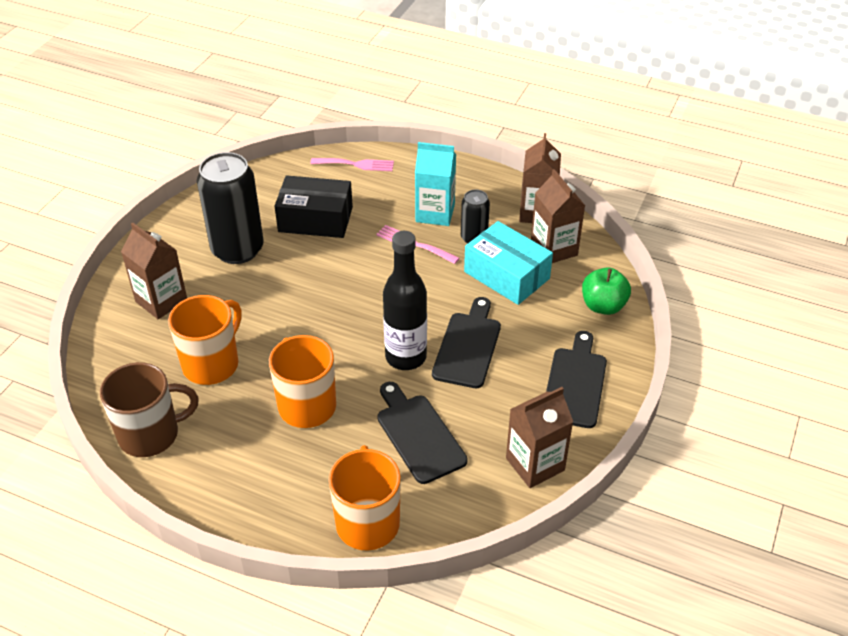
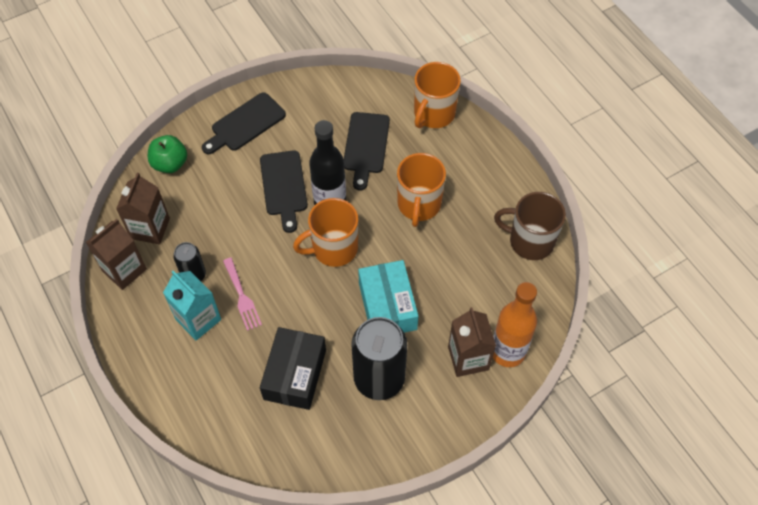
camera: 145 degrees left, 15 degrees up
orange mug [168,295,242,385] -> orange mug moved to [293,198,358,267]
black box [275,175,353,238] -> black box turned 60 degrees clockwise [260,327,326,410]
pink fork [310,158,394,171] -> none
black cutting board [432,297,501,388] -> black cutting board turned 60 degrees counterclockwise [260,150,308,233]
turquoise box [464,221,553,305] -> turquoise box moved to [358,260,418,333]
brown carton [506,387,573,488] -> none
none -> orange bottle [493,282,537,367]

